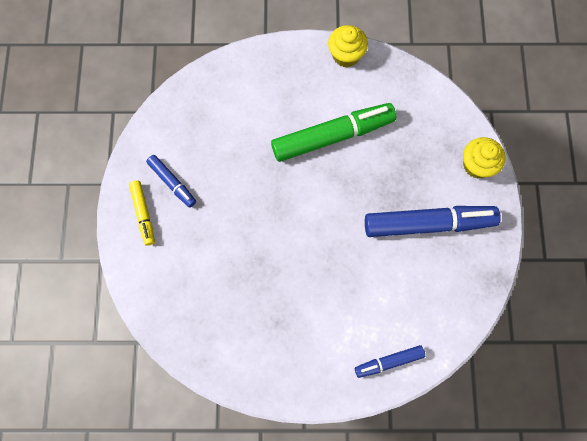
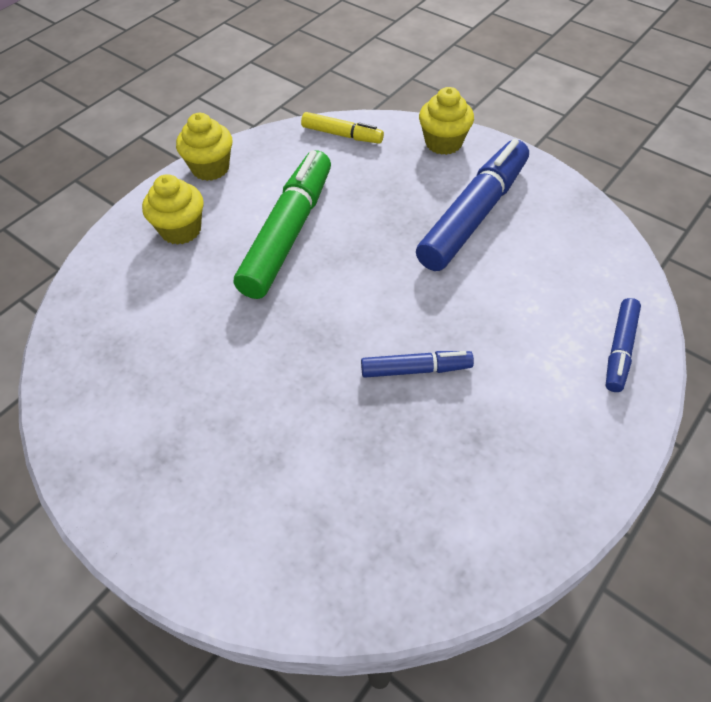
camera: 50 degrees left, 20 degrees down
yellow marker [129,180,155,246] -> yellow marker moved to [301,112,384,144]
blue marker [146,155,196,208] -> blue marker moved to [361,351,474,378]
none -> yellow cupcake [142,174,204,245]

